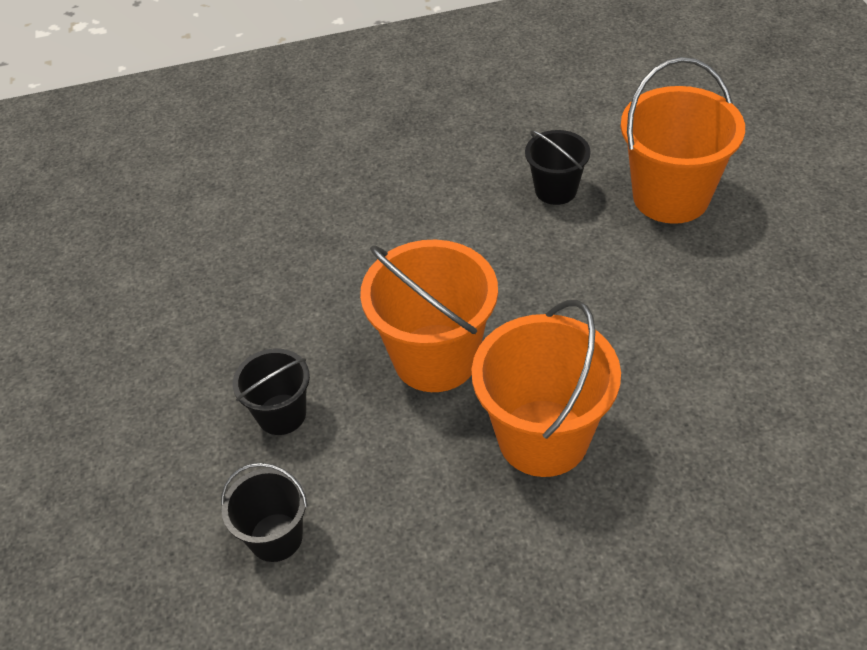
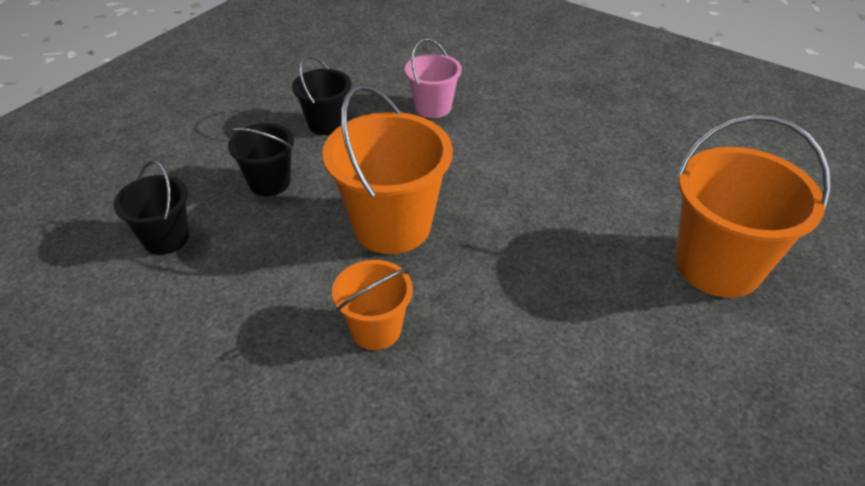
camera: 45 degrees right, 5 degrees down
orange bucket [472,300,621,477] -> orange bucket [332,260,413,350], size x0.56
black bucket [525,130,591,205] -> black bucket moved to [292,55,351,135]
none -> pink bucket [405,38,462,118]

